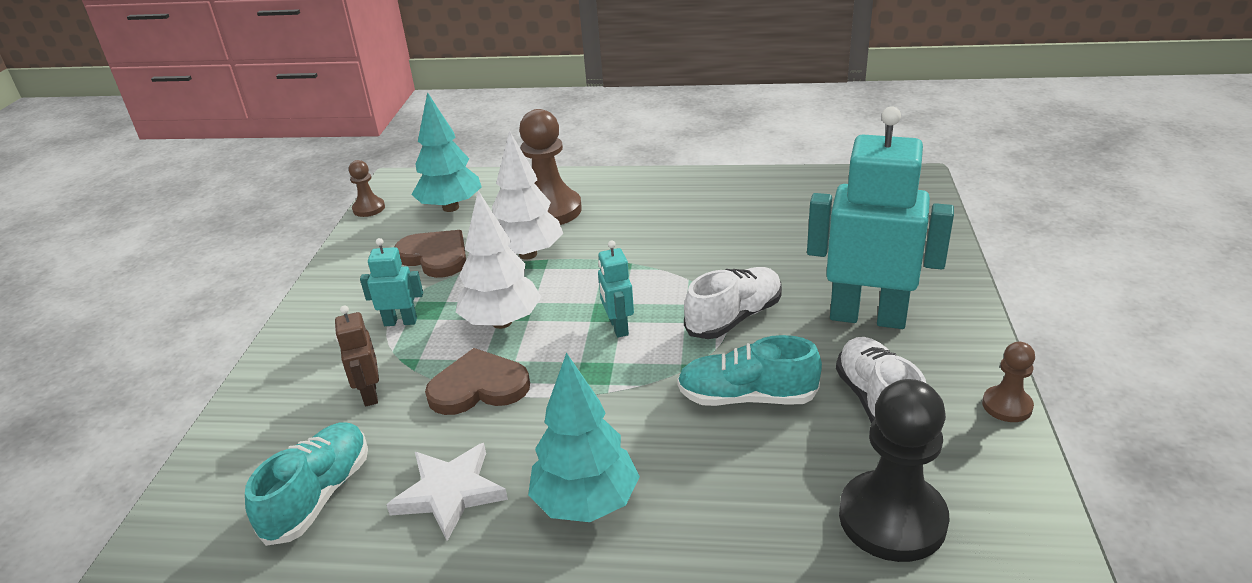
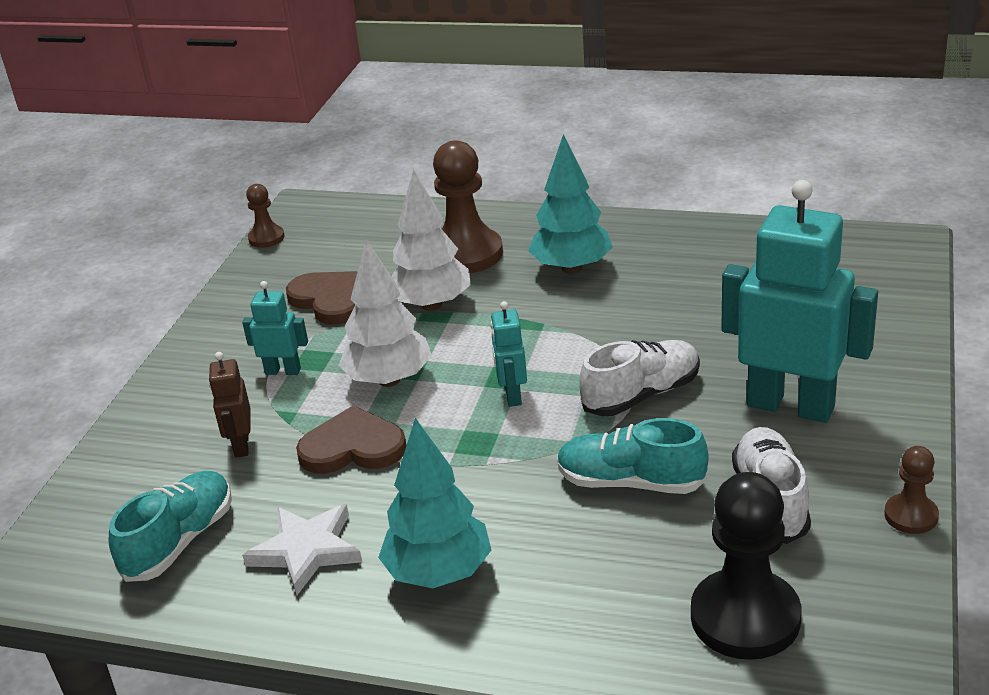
camera: 10 degrees right, 0 degrees up
turquoise tree [412,92,482,212] -> turquoise tree moved to [528,134,613,274]

